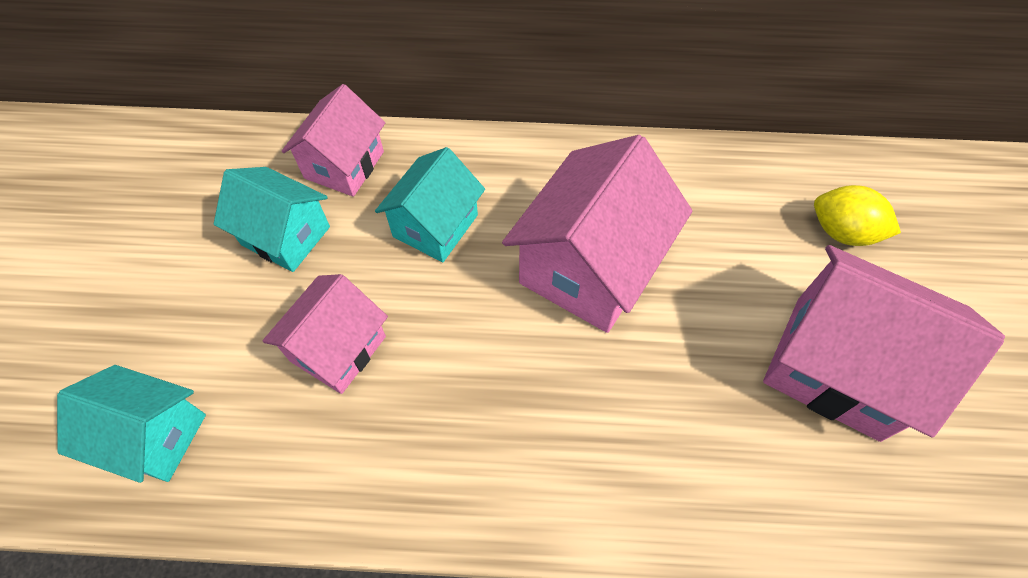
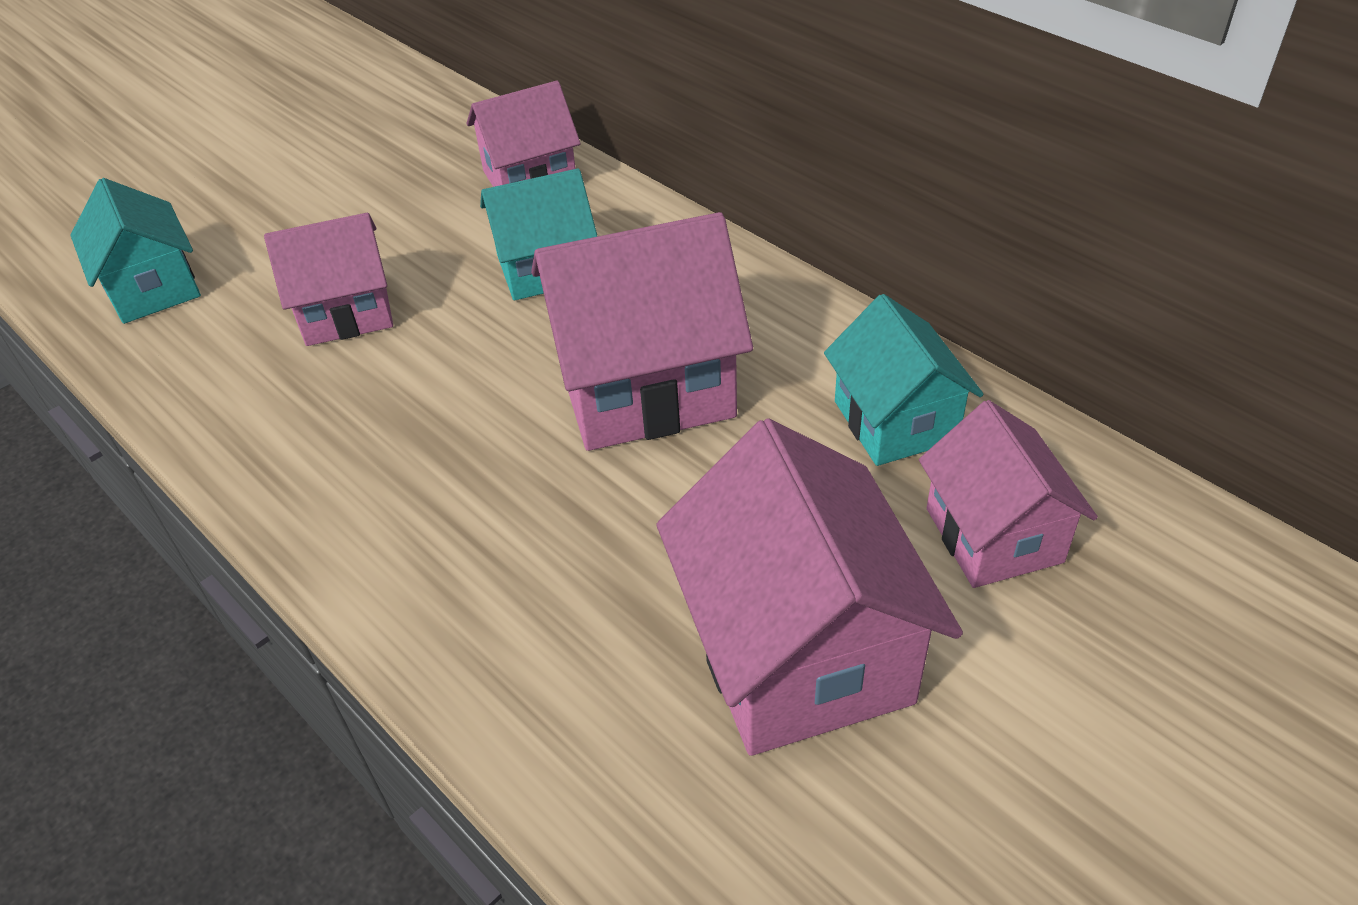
camera: 45 degrees right, 15 degrees down
turquoise house [214,167,330,272] -> turquoise house moved to [824,294,983,466]
yellow lemon [814,185,901,246] -> pink house [919,400,1098,588]

